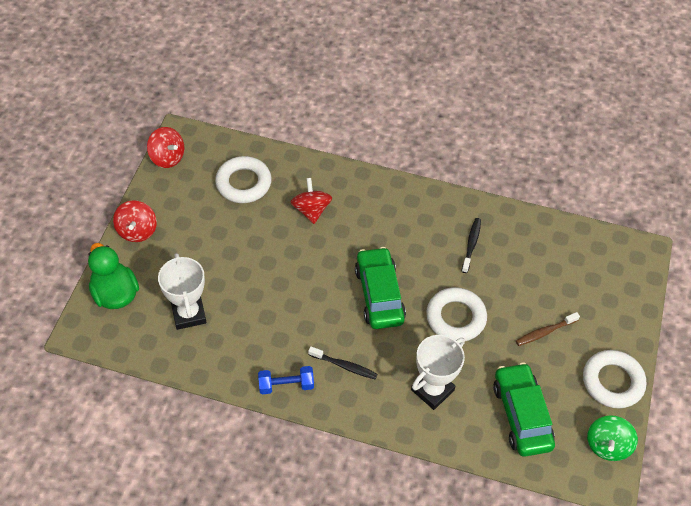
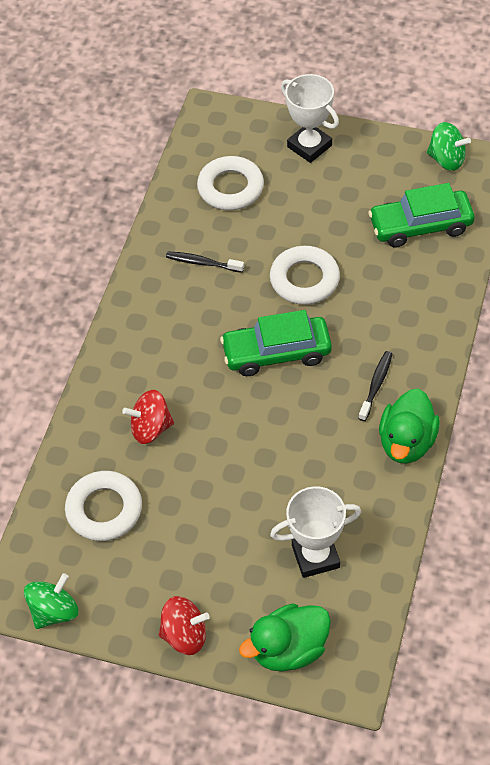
camera: 85 degrees left, 0 degrees up
red spinning top [147,127,184,168] -> green spinning top [24,573,79,629]
blue dumbbell [258,366,314,394] -> green duck [379,388,440,464]
white trophy [411,335,465,410] -> white trophy moved to [281,74,339,163]
brown toothbrush [516,312,580,346] -> none
white ring [583,350,646,408] -> white ring moved to [197,156,264,210]

